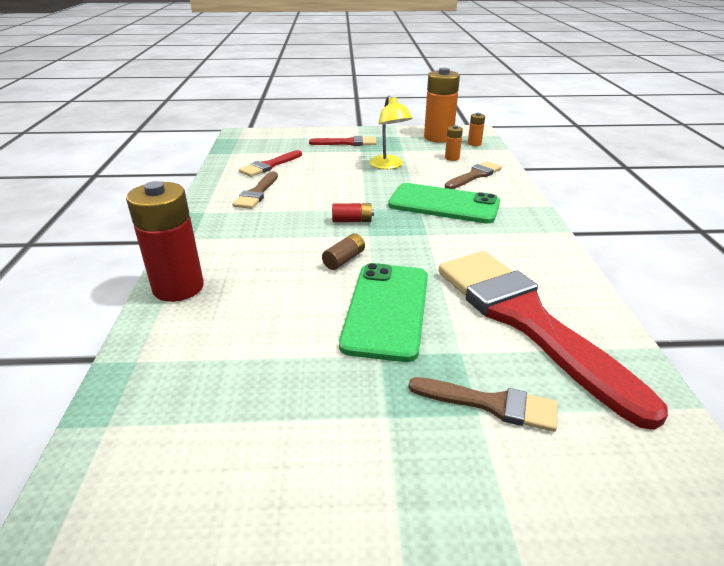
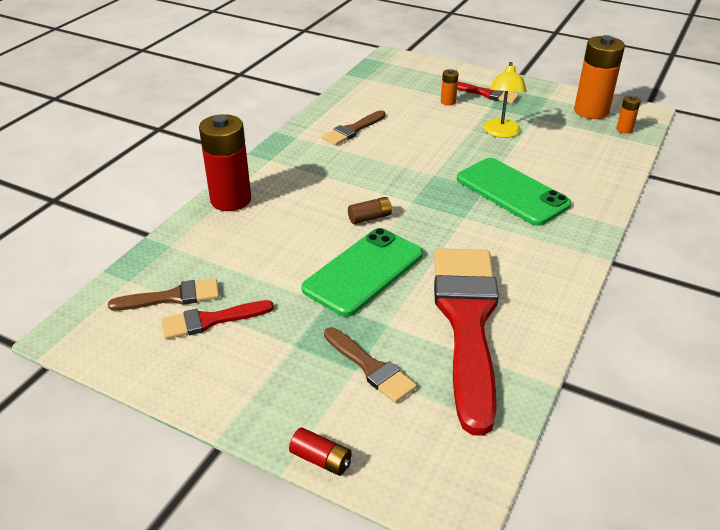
camera: 30 degrees right, 5 degrees up
red brush [239,150,302,177] -> red brush moved to [161,300,274,339]
red battery [332,203,374,222] -> red battery moved to [289,427,352,476]
orange battery [445,125,463,161] -> orange battery moved to [441,69,459,106]
brown brush [445,161,502,189] -> brown brush moved to [108,278,219,311]

